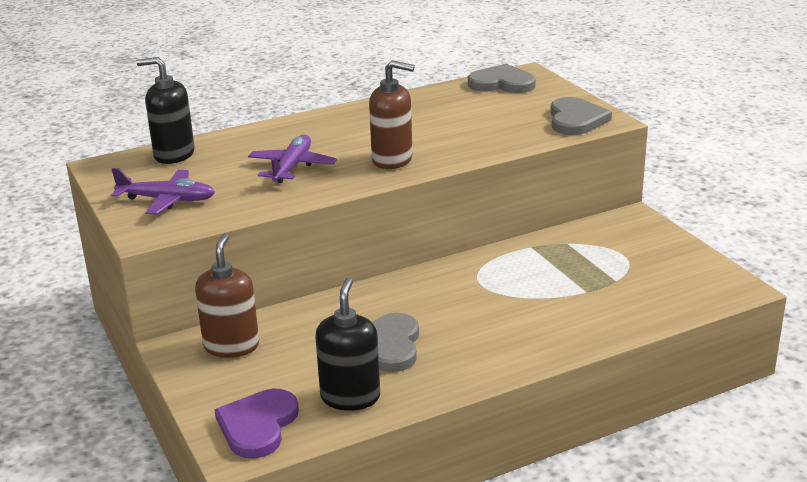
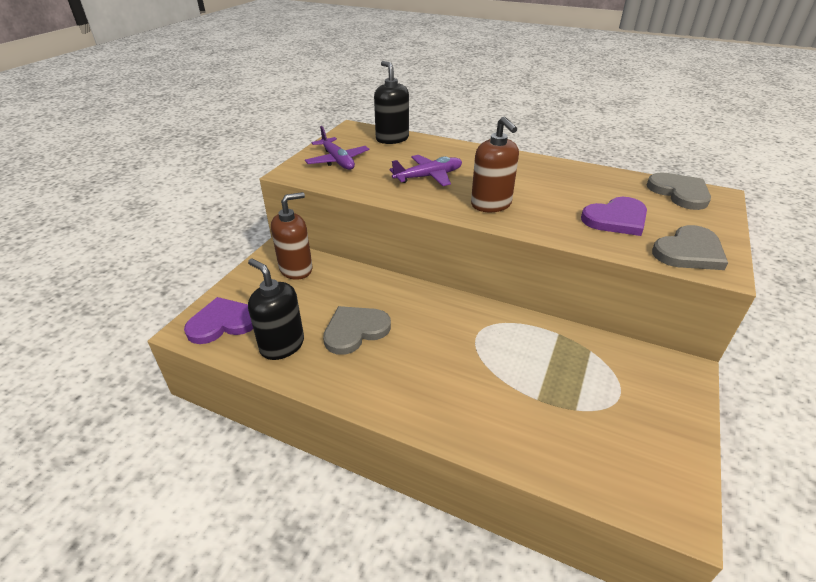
camera: 50 degrees right, 10 degrees up
black soap dispenser [315,277,380,411] -> black soap dispenser turned 105 degrees counterclockwise [248,259,304,360]
none -> purple heart [581,197,647,236]

